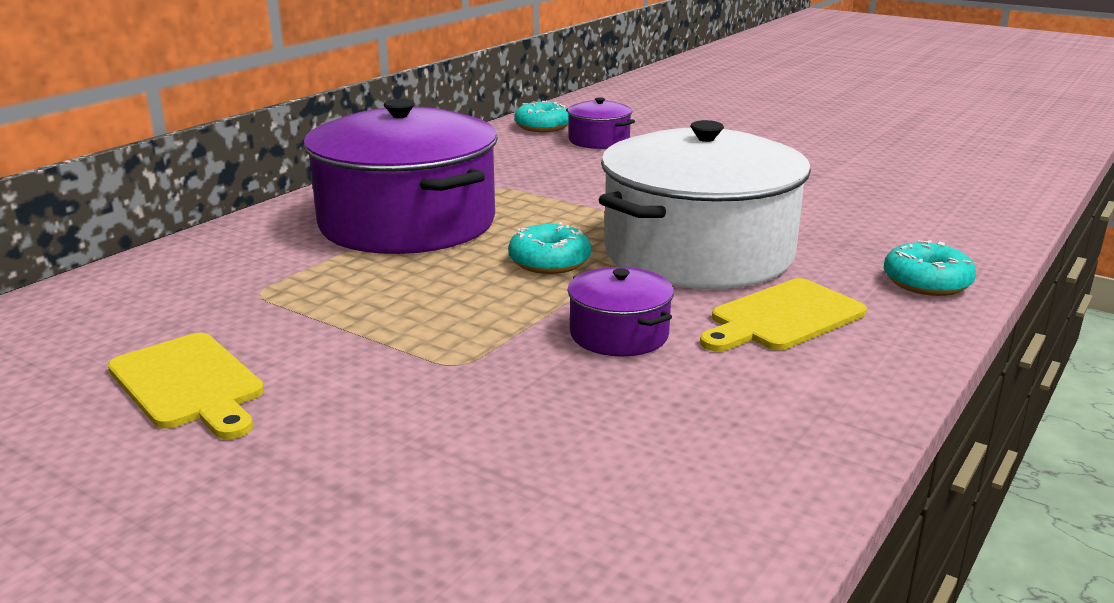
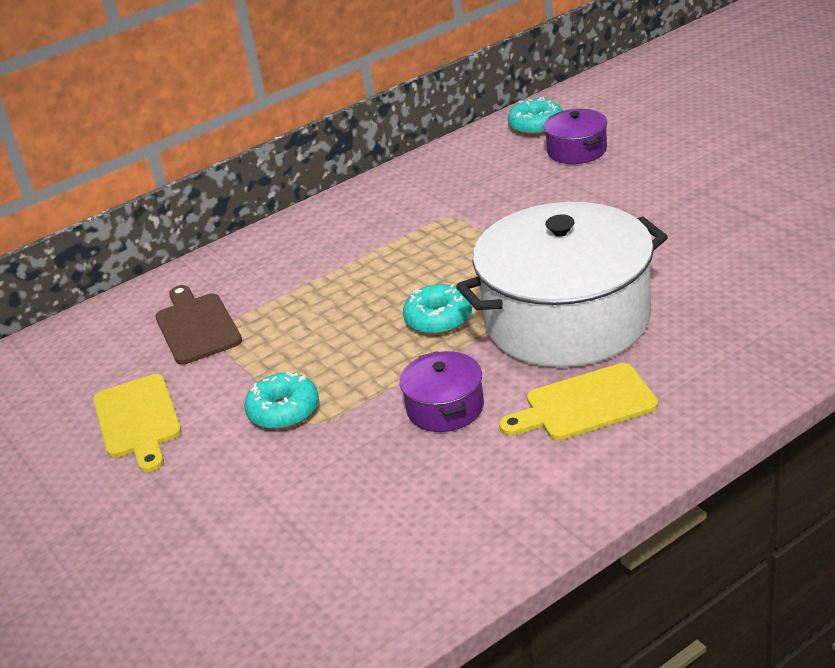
camera: 25 degrees right, 10 degrees up
purple pot [303,99,498,254] -> none
turquoise donut [884,240,976,296] -> turquoise donut moved to [244,372,319,429]
none -> brown cutting board [155,285,242,365]

